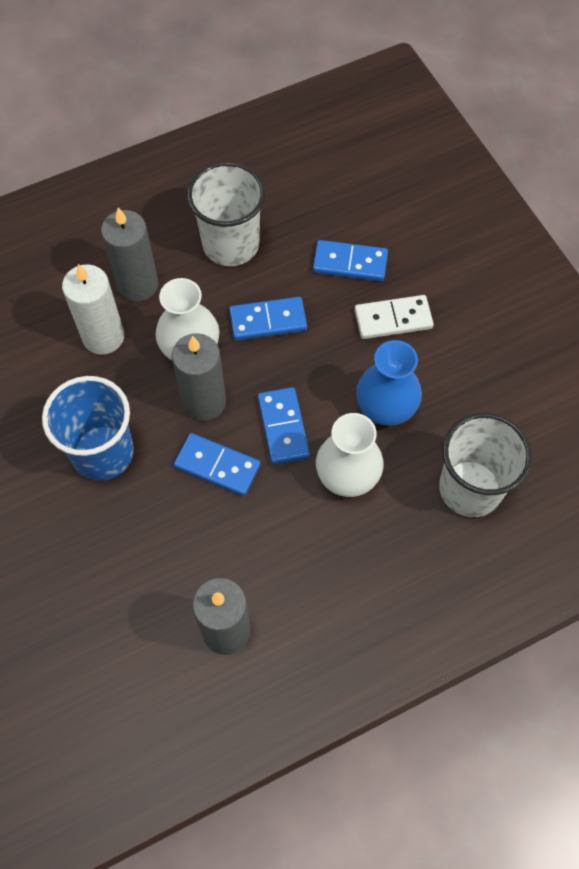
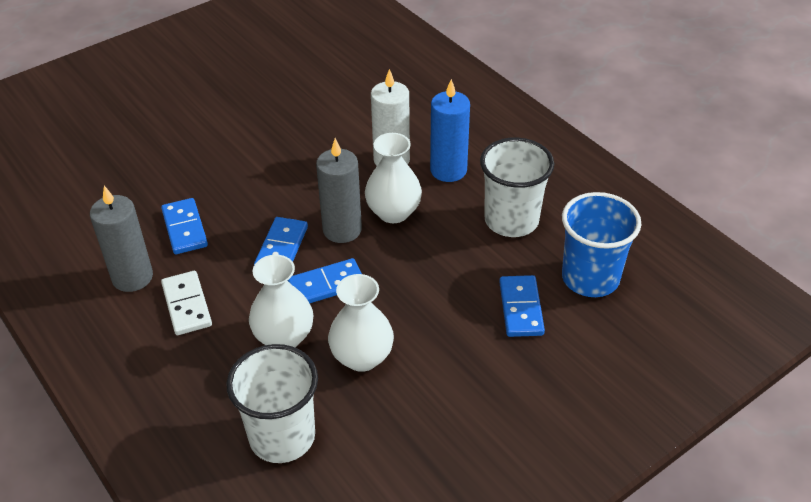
camera: 80 degrees right, 20 degrees down
blue cup [42,376,134,481] -> blue cup moved to [562,192,641,297]
grey candle [101,208,158,302] -> blue candle [430,79,470,182]
blue domino [229,297,307,340] -> blue domino moved to [161,198,208,254]
white domino [354,295,434,339] -> white domino moved to [161,271,212,335]
blue vase [356,340,422,426] -> white vase [328,274,394,372]

